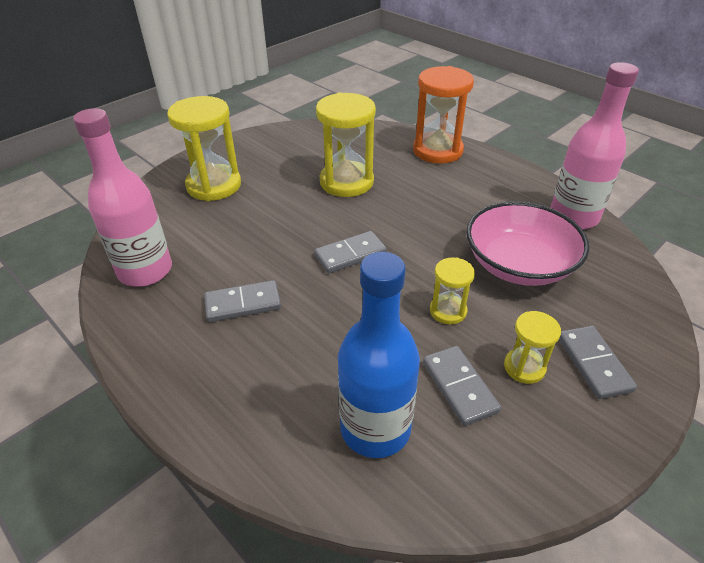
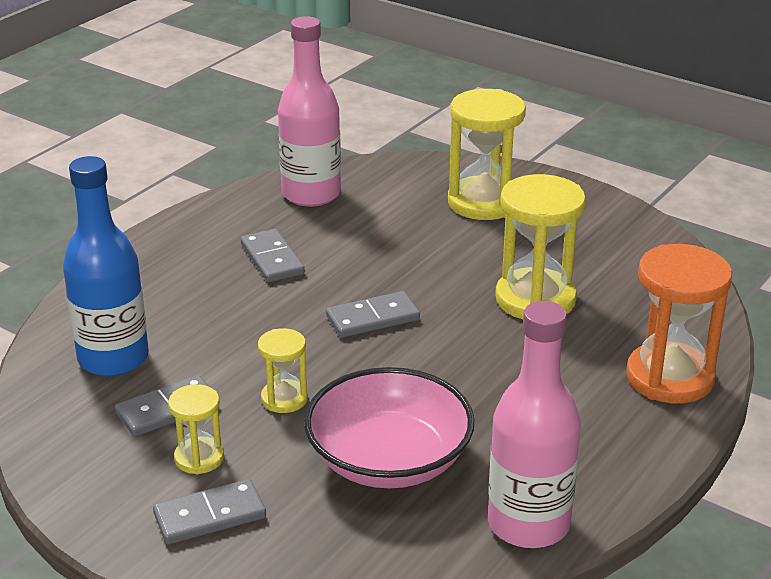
camera: 80 degrees right, 10 degrees down
grey domino [314,231,387,273] -> grey domino turned 75 degrees counterclockwise [326,291,420,338]

